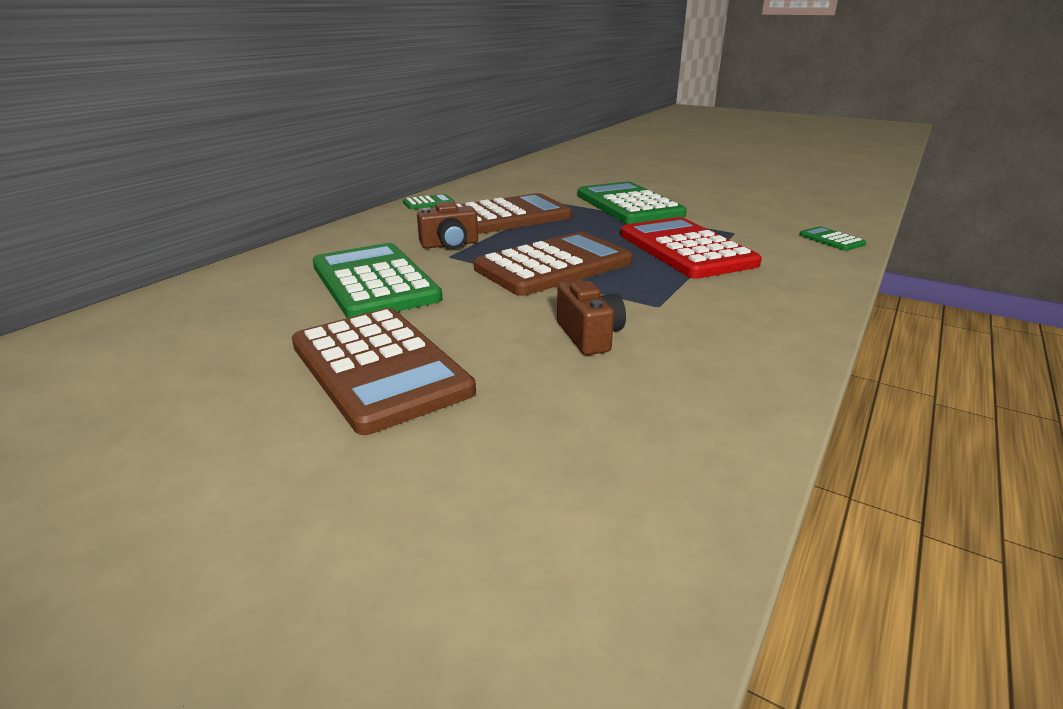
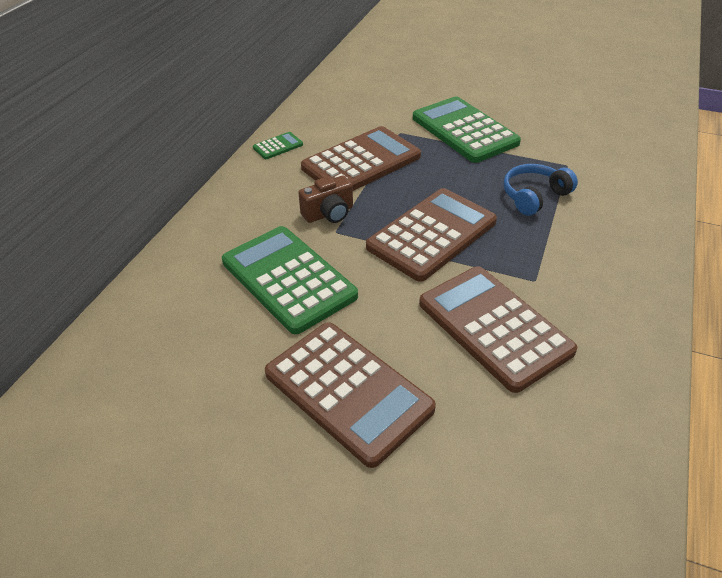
camera: 10 degrees left, 15 degrees up
brown camera [557,280,626,355] -> brown calculator [419,266,577,393]
red calculator [621,217,762,279] -> blue headphones [503,164,578,216]
green calculator [800,226,866,251] -> none

